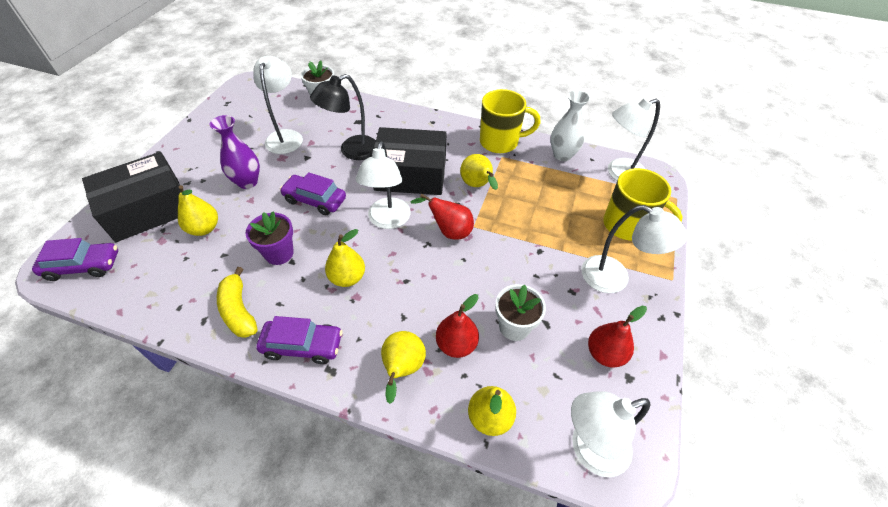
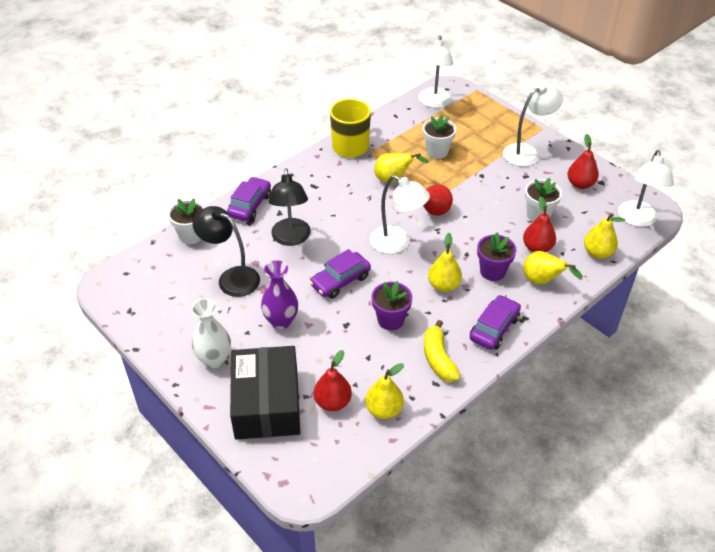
camera: 60 degrees left, 5 degrees down
purple car [32,238,118,281] -> purple car moved to [227,177,271,221]
yellow pear [178,185,218,236] -> yellow pear moved to [365,363,404,419]
yellow banana [217,267,257,338] -> yellow banana turned 75 degrees clockwise [424,320,461,382]
white lamp [253,56,303,154] -> black lamp [192,206,260,297]
black box [373,127,446,195] -> none
white vase [550,90,590,161] -> white vase moved to [192,299,231,368]
yellow mug [603,168,683,240] -> none
none -> red pear [314,350,352,411]
none -> white flower pot [423,115,456,159]
none -> purple flower pot [477,233,516,281]

